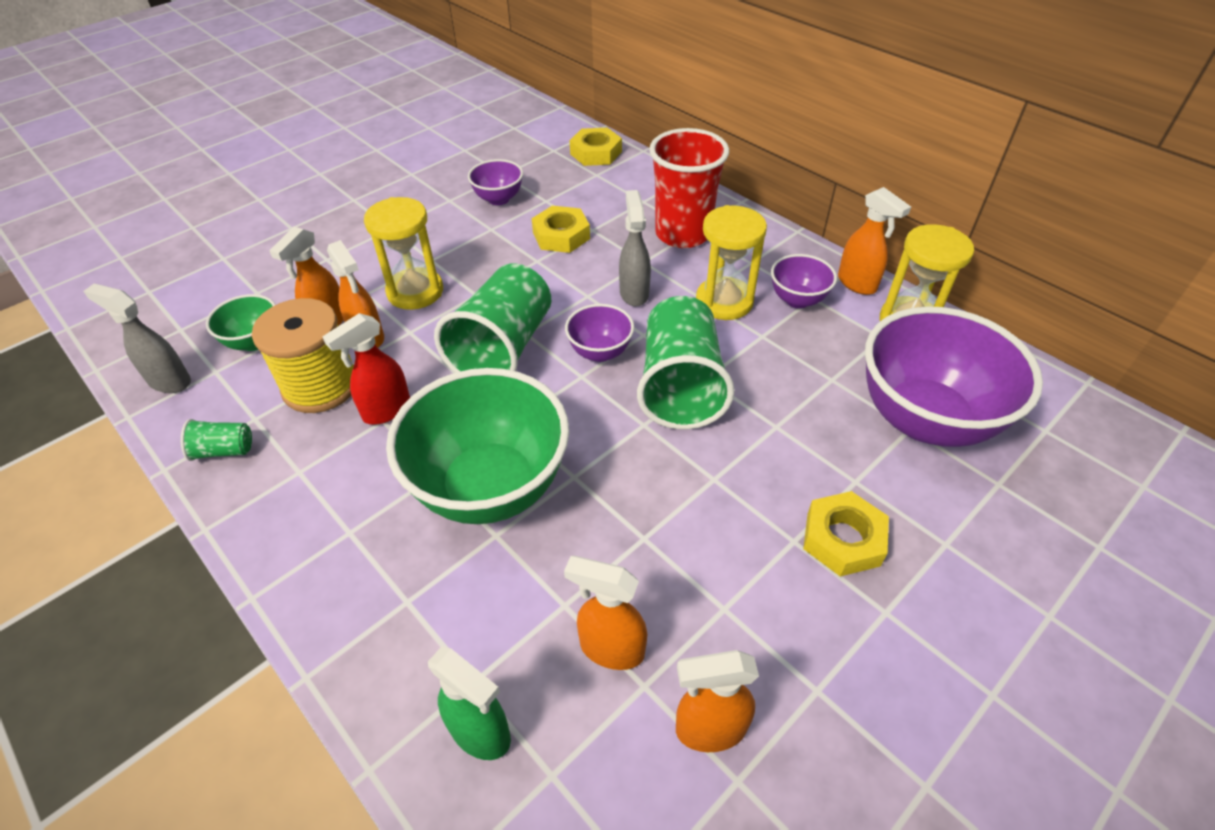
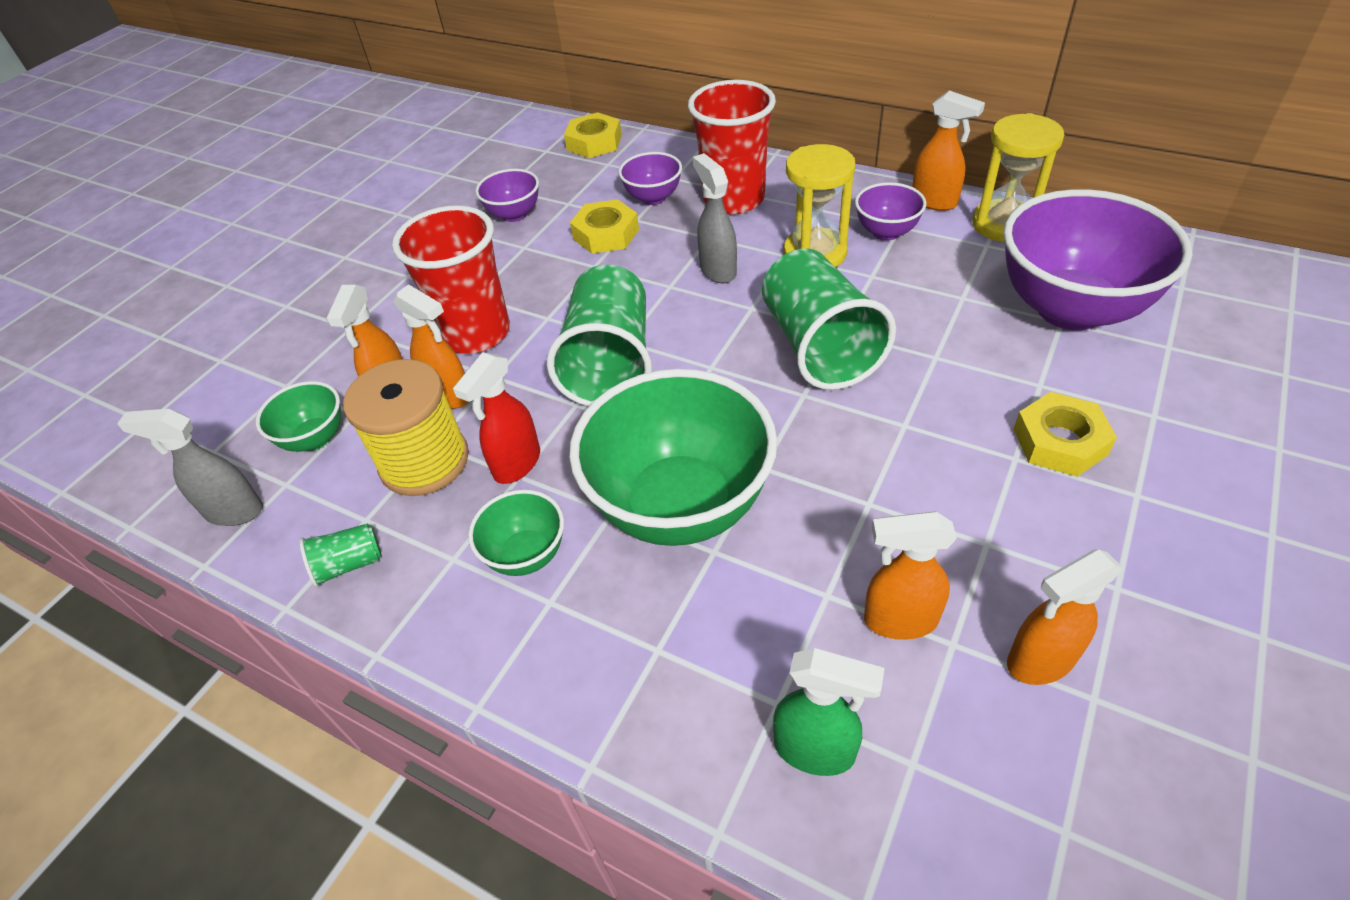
camera: 15 degrees left, 0 degrees up
yellow hourglass [364,197,443,310] -> red cup [392,205,510,354]
purple bowl [565,304,634,362] -> purple bowl moved to [619,152,682,205]
none -> green bowl [468,490,564,576]

